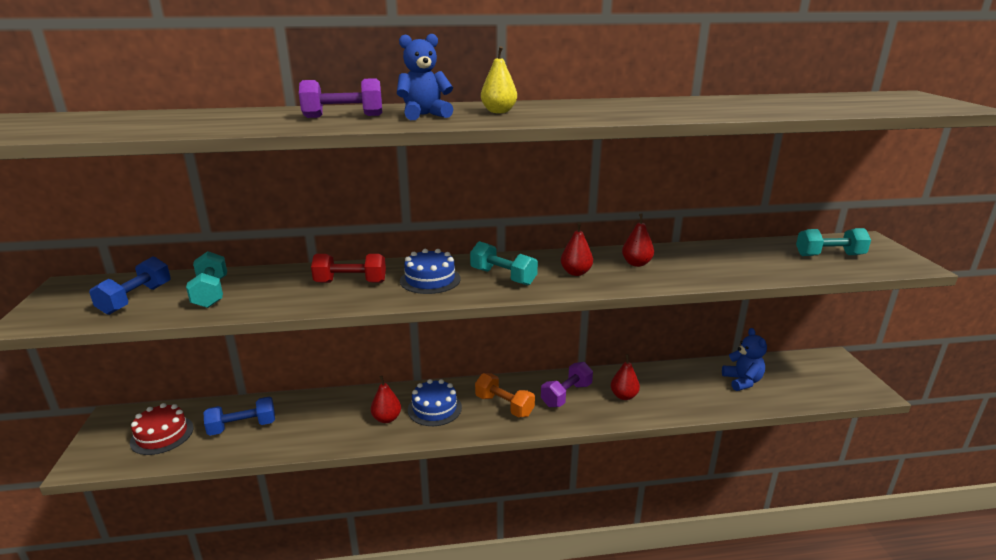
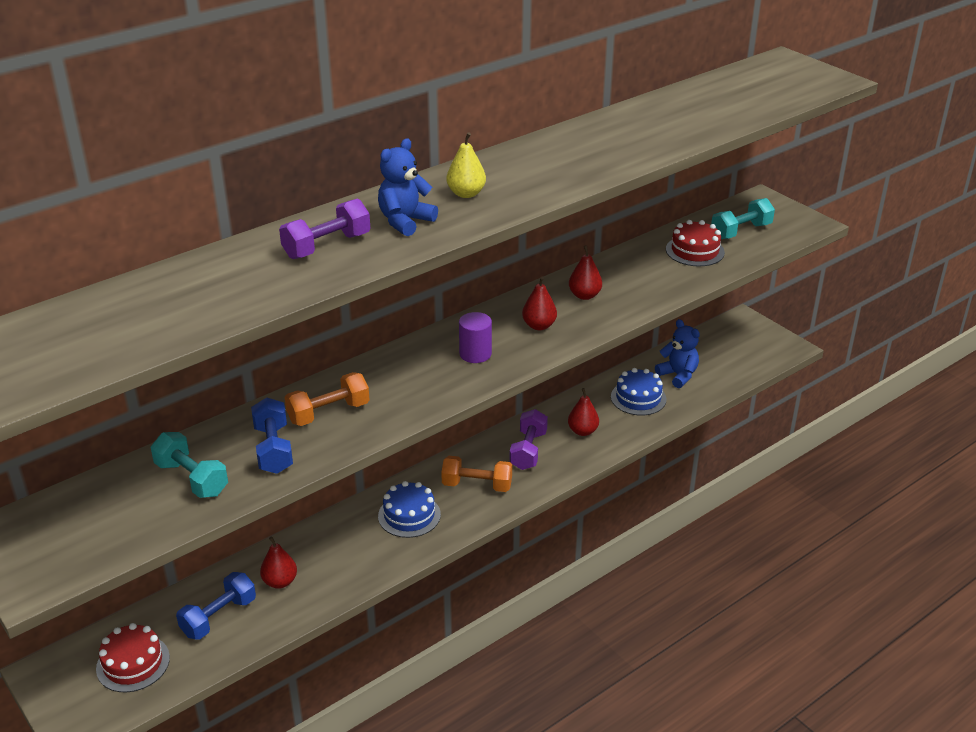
camera: 30 degrees left, 10 degrees up
blue dumbbell [89,256,171,315] -> blue dumbbell moved to [251,397,293,474]
red dumbbell [311,254,386,283] -> orange dumbbell [285,372,370,426]
red pear [371,376,401,423] -> red pear moved to [260,536,297,589]
blue cake [400,249,461,294] -> blue cake moved to [611,368,667,416]
turquoise dumbbell [470,241,538,285] -> purple cylinder [459,312,492,363]
none -> red cake [666,220,725,266]

